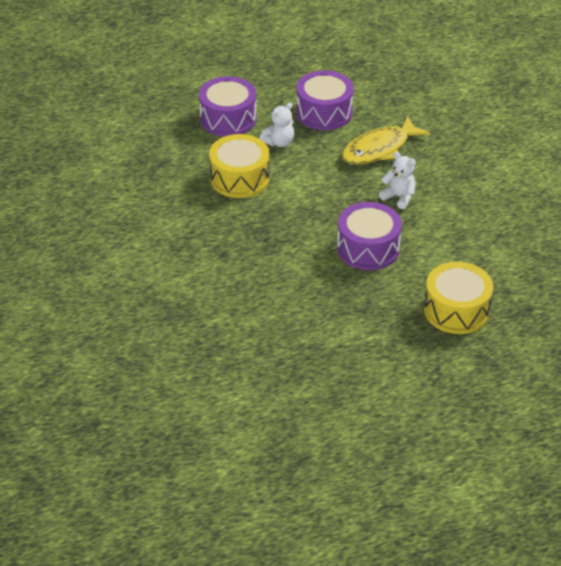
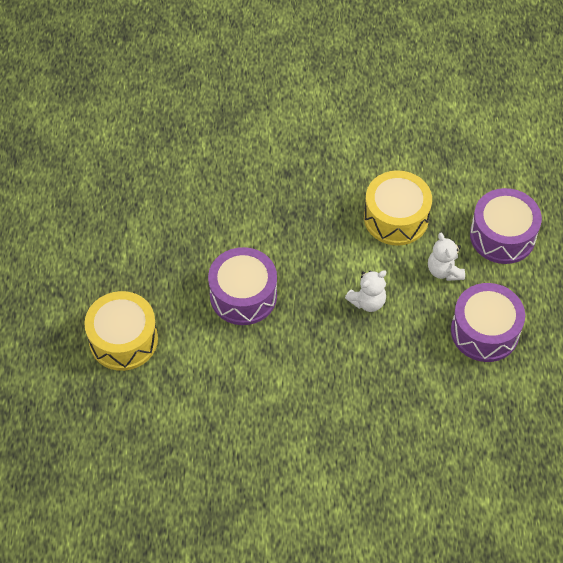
camera: 110 degrees right, 15 degrees up
yellow fish [342,116,430,165] -> none
white teddy bear [379,152,416,209] -> white teddy bear moved to [345,270,386,312]

